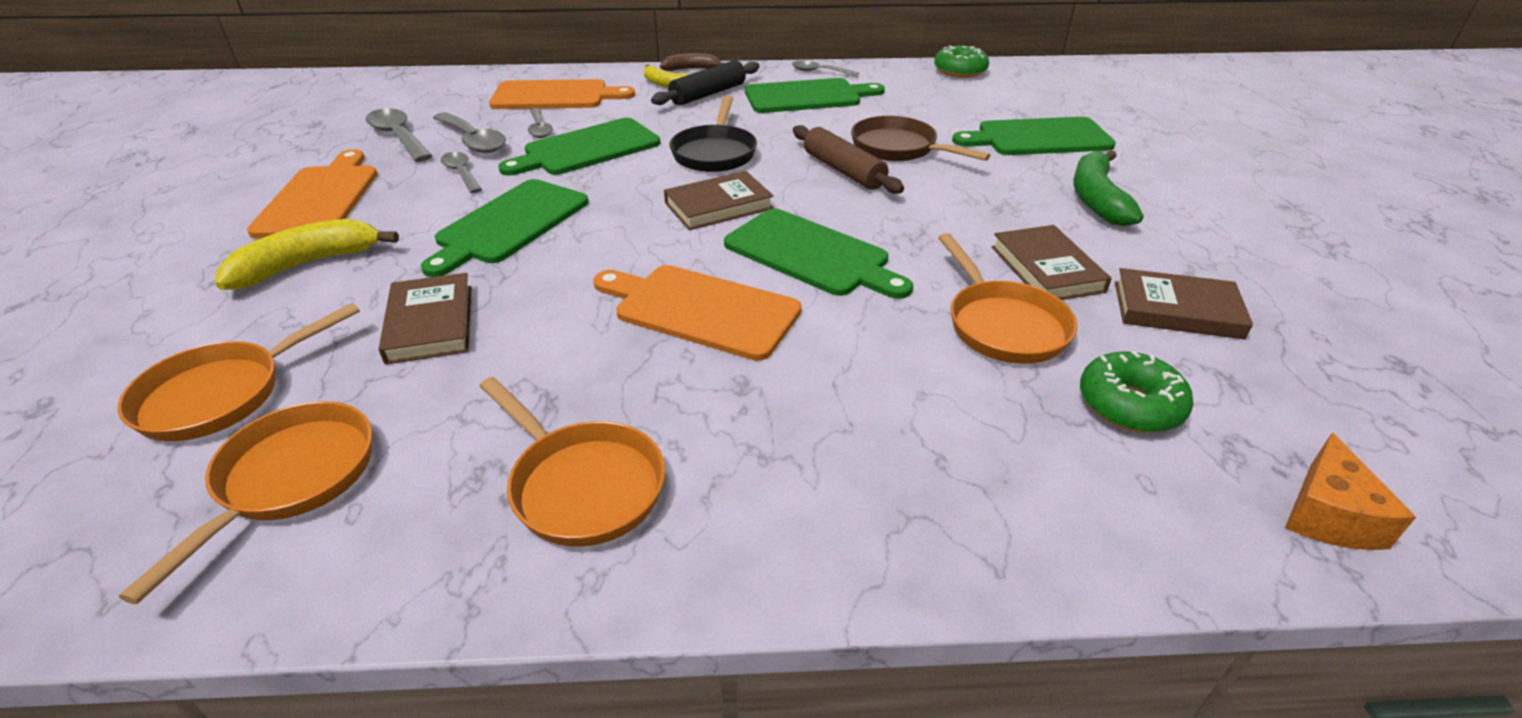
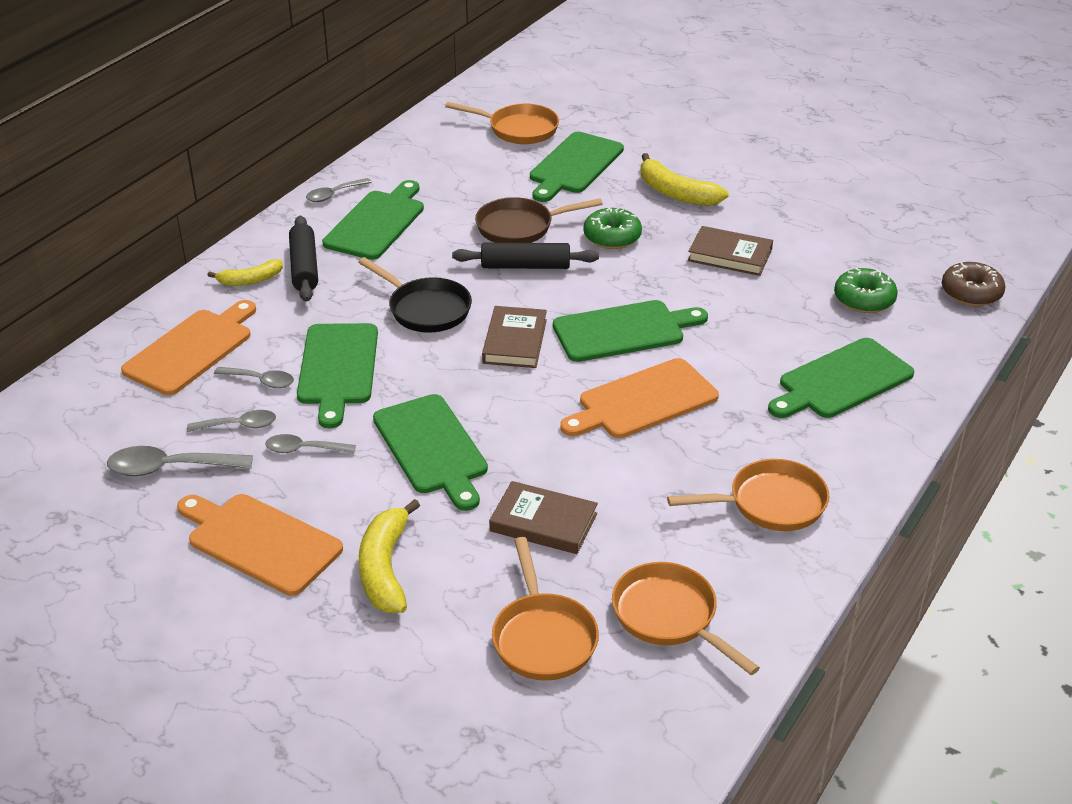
camera: 55 degrees left, 0 degrees up
grey spoon [433,112,506,153] -> grey spoon [187,410,276,432], size x0.64
brown banana [660,53,724,71] -> none
brown rolling pin [793,125,904,194] -> black rolling pin [452,243,599,269]
green donut [934,45,989,78] -> green donut moved to [583,208,642,249]
orange pan [938,233,1077,364] -> orange pan moved to [445,102,559,144]
green banana [1073,150,1144,226] -> yellow banana [641,153,729,206]
brown book [1115,268,1253,339] -> none
orange cheese [1285,433,1416,550] -> brown donut [942,262,1006,306]
none -> green cutting board [768,338,914,418]

